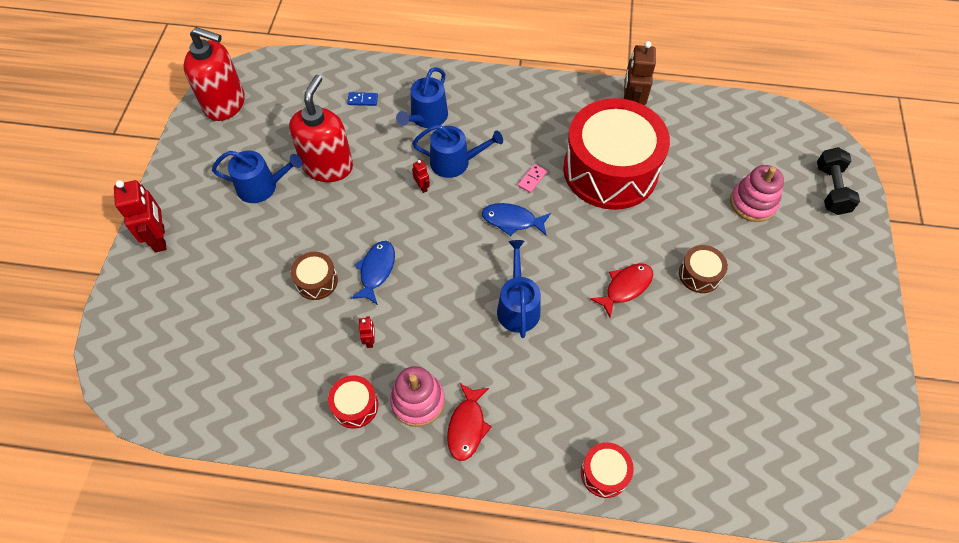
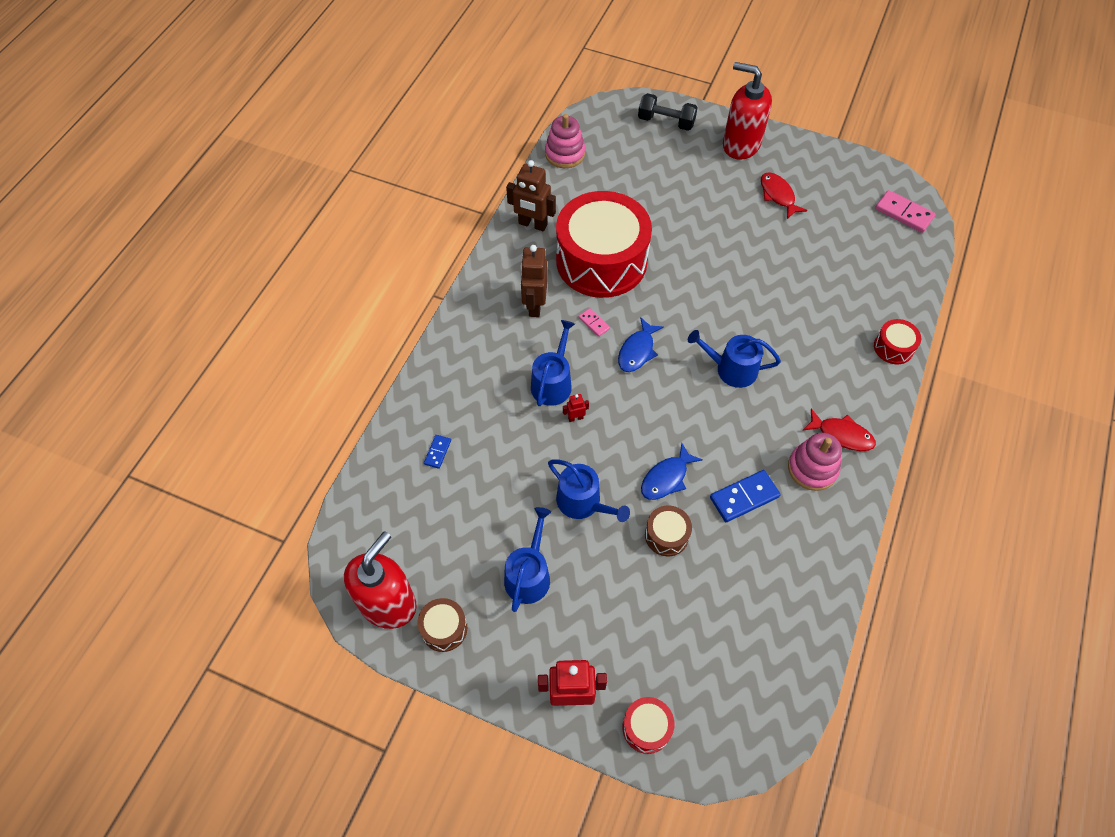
camera: 75 degrees left, 0 degrees up
red soap dispenser [289,75,353,182] -> red soap dispenser moved to [723,62,772,160]
red drum [328,375,378,429] -> red drum moved to [622,697,674,754]
blue fish [351,241,395,305] -> blue fish turned 75 degrees counterclockwise [641,443,703,500]
red robot [359,317,375,348] -> blue domino [710,470,780,522]
blue watering can [396,67,448,128] -> blue watering can moved to [548,459,630,522]
red fish [590,263,653,317] -> red fish moved to [761,172,808,219]
brown drum [679,245,728,293] -> brown drum moved to [417,598,467,652]
pink stacking toy [730,165,784,222] -> pink stacking toy moved to [545,114,585,168]
none -> brown robot [521,245,548,317]
none -> pink domino [875,190,936,233]

